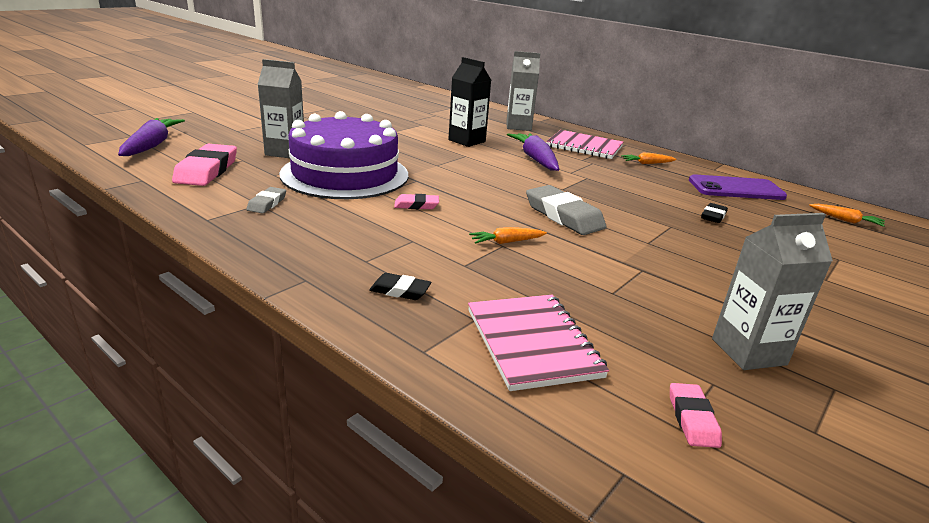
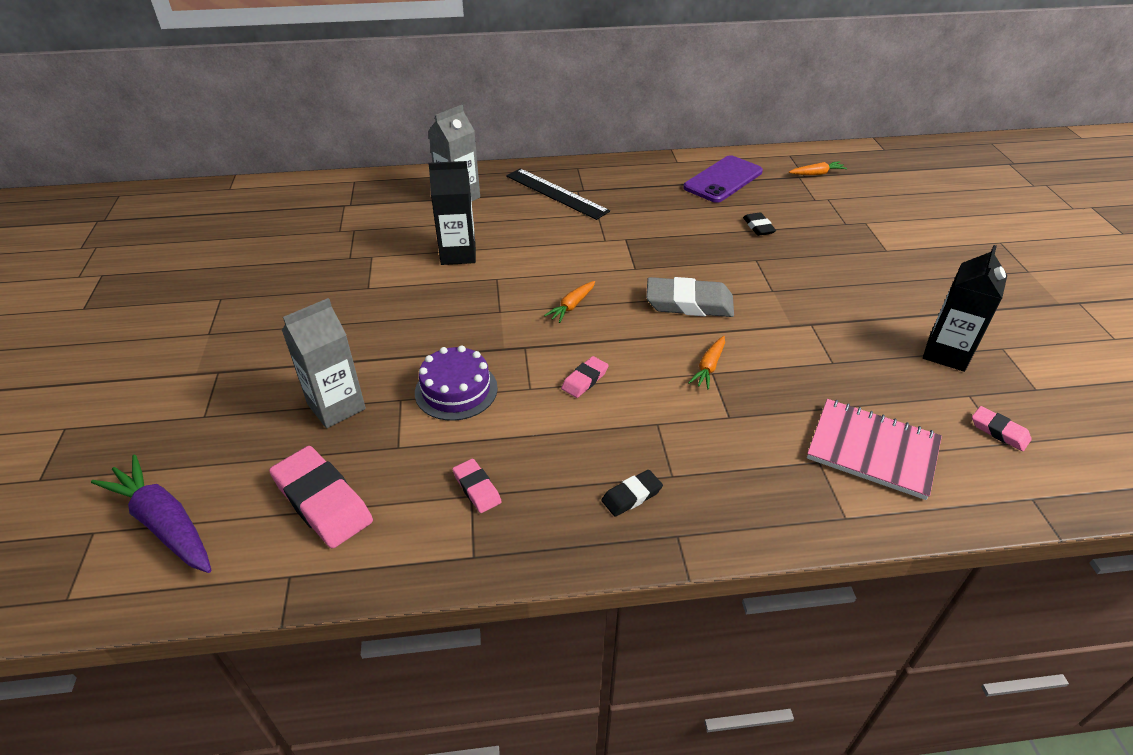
camera: 45 degrees left, 15 degrees up
grey eraser [246,187,286,214] -> pink eraser [453,459,502,513]
purple cake [279,111,408,199] -> purple cake [415,345,498,421], size x0.51
black eraser [369,273,431,300] -> black eraser moved to [601,470,663,517]
purple carrot [507,133,559,171] -> none
pink notebook [546,130,623,159] -> black ruler [506,169,610,220]
orange carrot [621,153,677,164] -> orange carrot moved to [544,281,595,323]
grey carton [712,213,833,370] -> black carton [923,245,1007,372]

